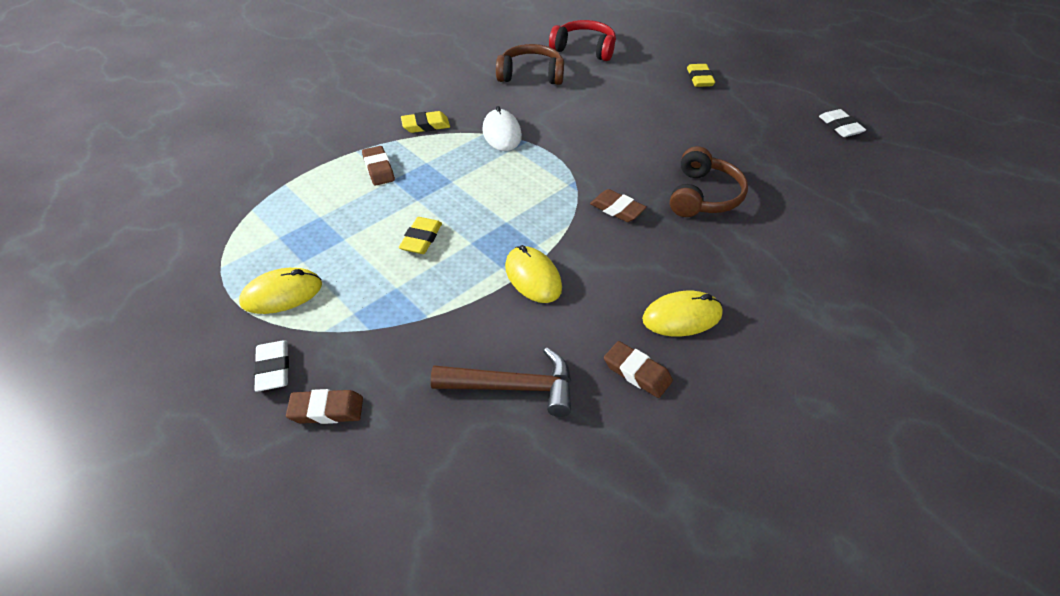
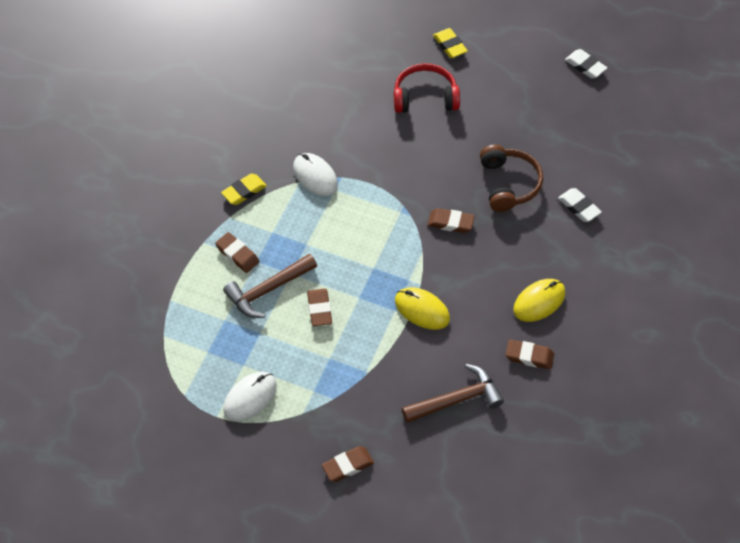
camera: 25 degrees left, 10 degrees up
yellow mouse [239,268,322,314] -> white mouse [223,372,277,421]
white eraser [253,340,289,392] -> white eraser moved to [558,188,602,222]
yellow eraser [399,217,442,254] -> brown eraser [307,288,332,326]
brown headphones [496,44,564,85] -> none
red headphones [549,20,616,61] -> red headphones moved to [394,63,460,113]
none -> brown hammer [223,254,317,318]

